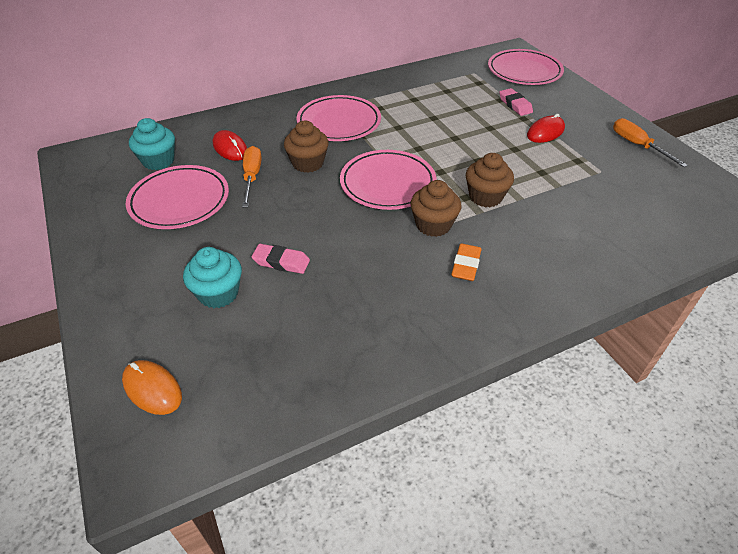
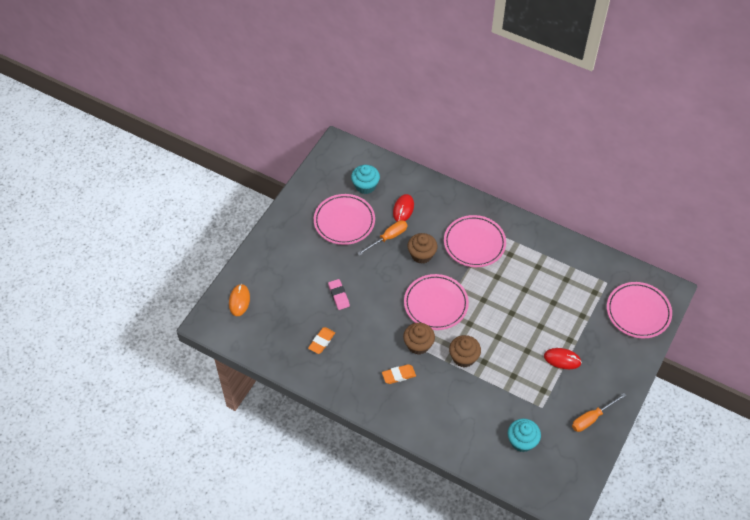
camera: 55 degrees right, 10 degrees up
turquoise cupcake [183,247,242,308] -> turquoise cupcake moved to [508,418,541,452]
pink eraser [499,88,533,116] -> none
orange screwdriver [613,118,688,167] -> orange screwdriver turned 150 degrees counterclockwise [572,393,627,432]
none -> orange eraser [308,327,335,354]

